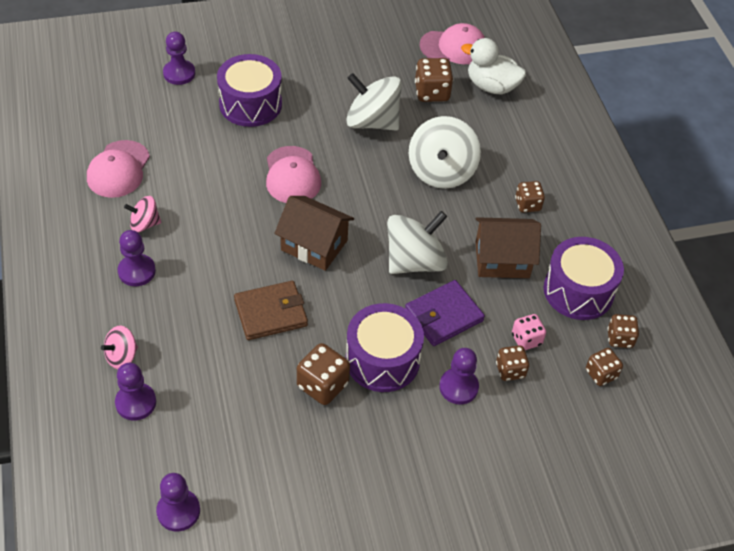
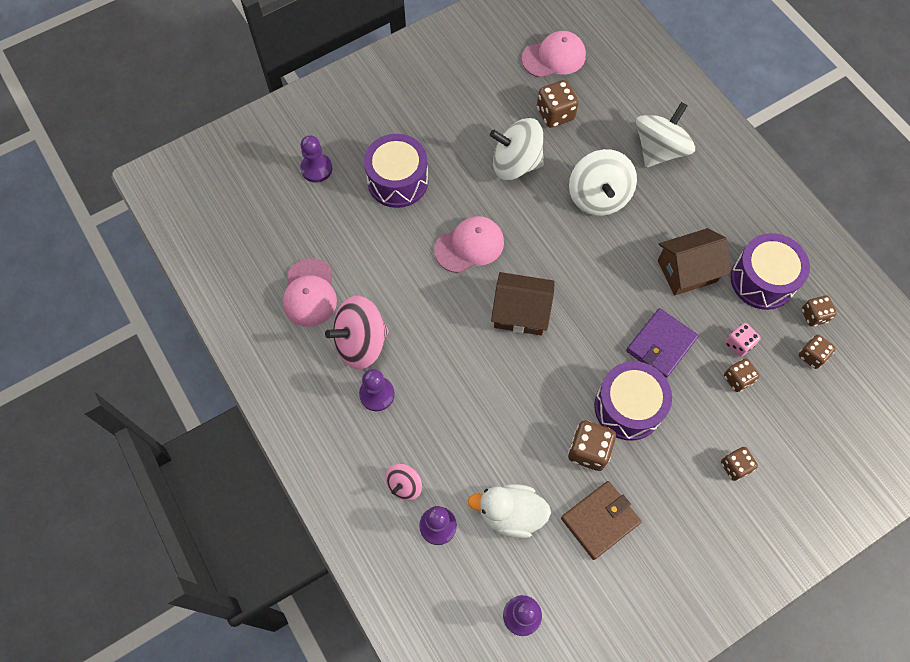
camera: 15 degrees left, 15 degrees up
pink spinning top [124,196,161,233] -> pink spinning top [325,296,389,369], size x1.89
brown wallet [234,281,308,340] -> brown wallet moved to [561,481,642,560]
pink cap [266,146,321,203] -> pink cap turned 90 degrees counterclockwise [434,216,504,273]
white spinning top [387,211,448,274] -> white spinning top moved to [636,102,695,167]
purple pawn [439,348,479,404] -> none
white duck [461,38,526,94] -> white duck moved to [468,484,551,538]
brown dice [515,181,545,213] -> brown dice moved to [721,447,758,481]

